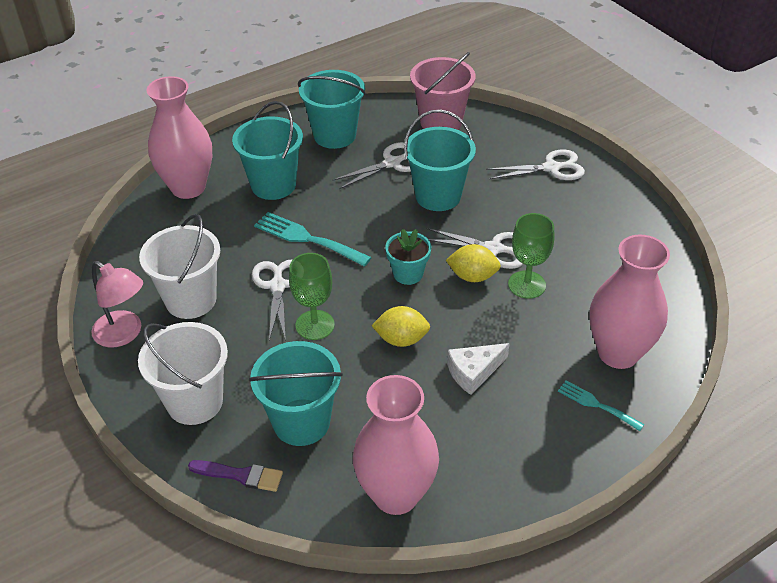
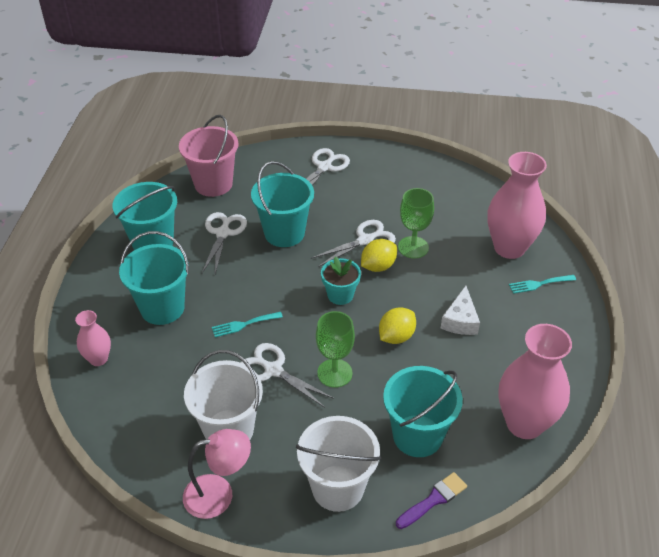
camera: 50 degrees left, 0 degrees up
pink vase [147,76,212,199] -> pink vase [75,310,111,366], size x0.51
turquoise fork [254,212,372,267] -> turquoise fork [212,312,283,337], size x0.59

